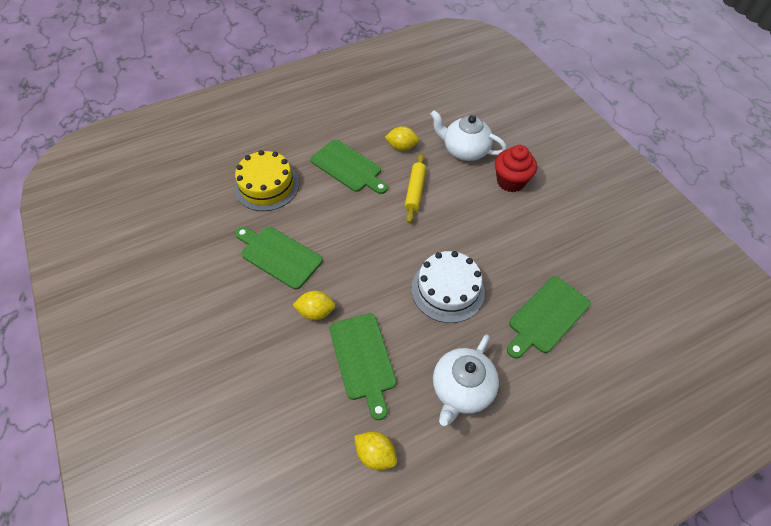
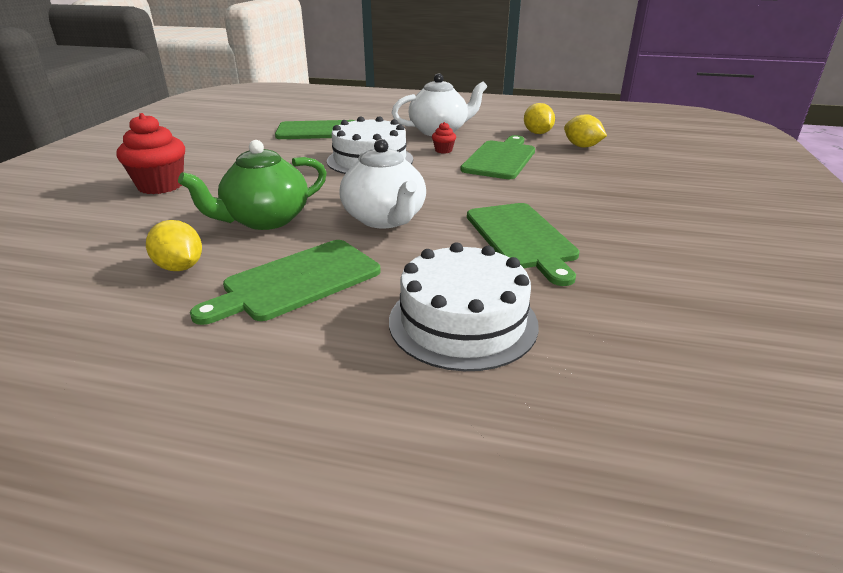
camera: 140 degrees left, 25 degrees down
yellow cake [235,150,299,211] -> white cake [389,243,539,371]
yellow lemon [293,291,335,320] -> yellow lemon moved to [564,114,607,148]
green cutting board [311,140,388,194] -> green cutting board turned 120 degrees counterclockwise [190,240,381,325]
yellow rolling pin [405,153,426,223] -> green teapot [178,140,327,230]
white teapot [430,110,507,161] -> white teapot moved to [339,139,426,229]
none -> red cupcake [432,122,456,154]

